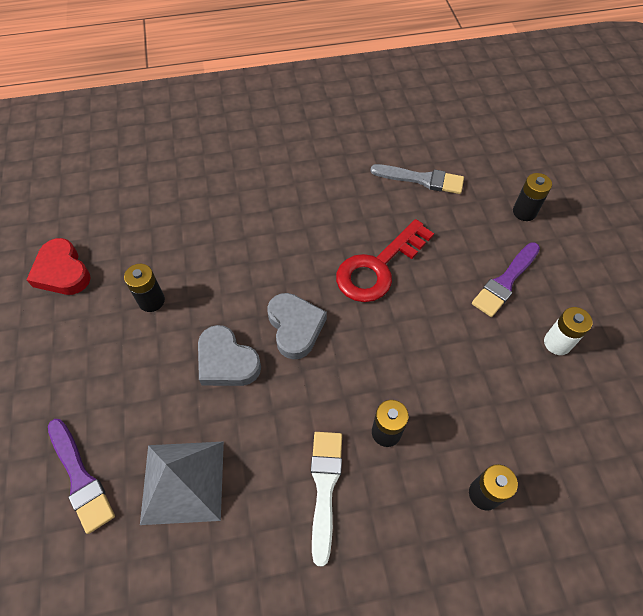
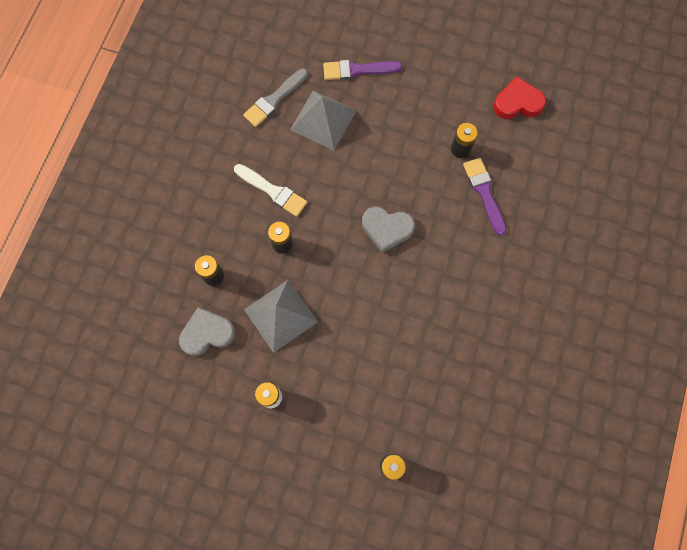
camera: 120 degrees right, 15 degrees up
grey heart [198,325,261,386] -> grey heart moved to [179,307,236,356]
red key [336,219,434,302] -> none
grey brush [370,164,464,194] -> grey brush moved to [243,68,308,127]
purple brush [472,242,540,317] -> purple brush moved to [463,158,507,235]
none -> grey pyramid [244,280,318,353]

